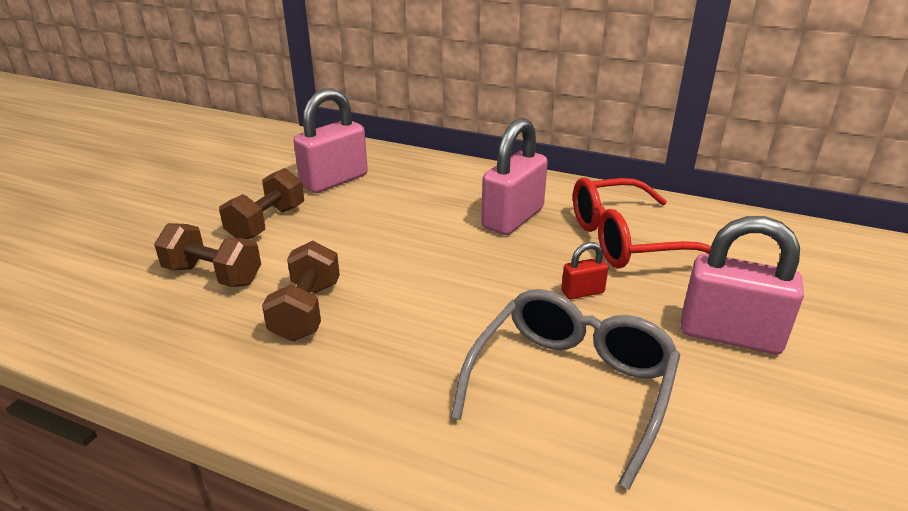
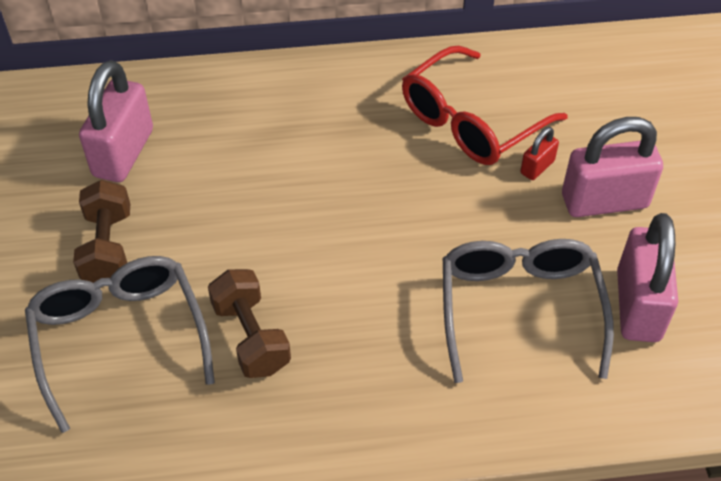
camera: 30 degrees left, 20 degrees up
brown dumbbell [154,223,261,287] -> grey glasses [25,256,215,433]
pink padlock [481,118,548,235] -> pink padlock moved to [617,213,678,342]
red padlock [561,242,608,299] -> red padlock moved to [520,127,559,180]

